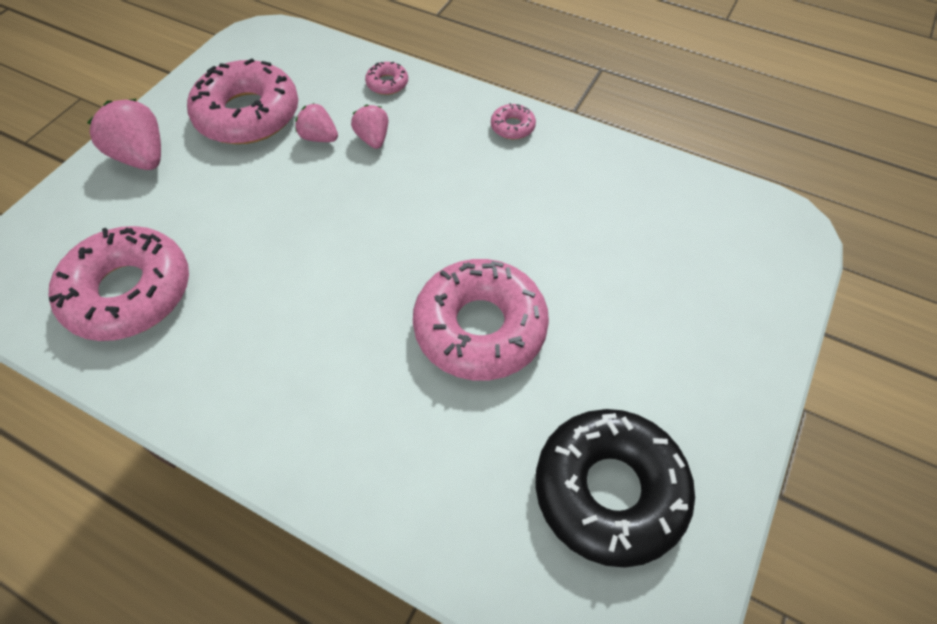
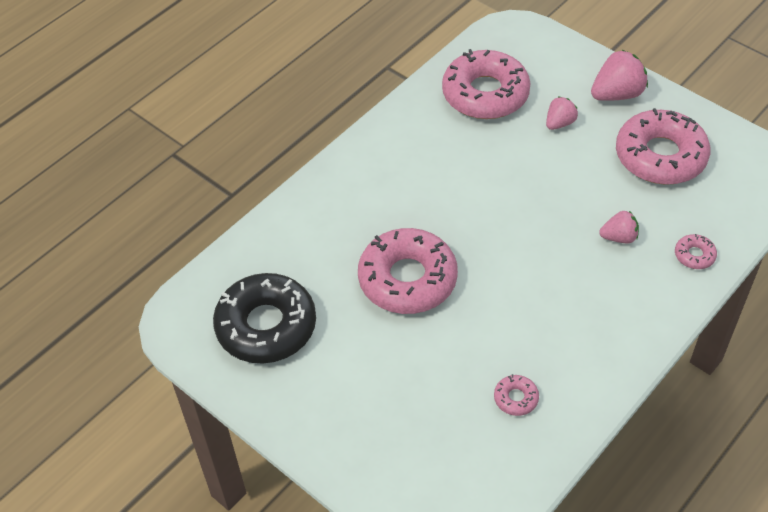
camera: 105 degrees right, 5 degrees down
pink strawberry [295,103,338,142] -> pink strawberry moved to [546,97,578,130]
pink donut [491,103,536,139] -> pink donut moved to [494,374,539,416]

